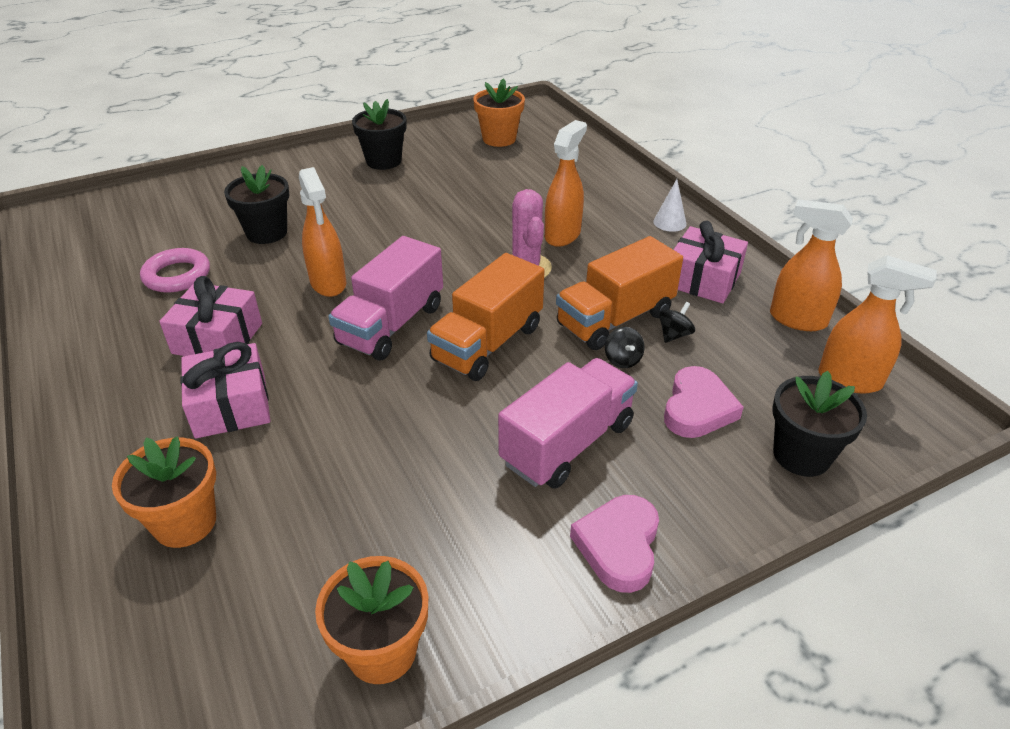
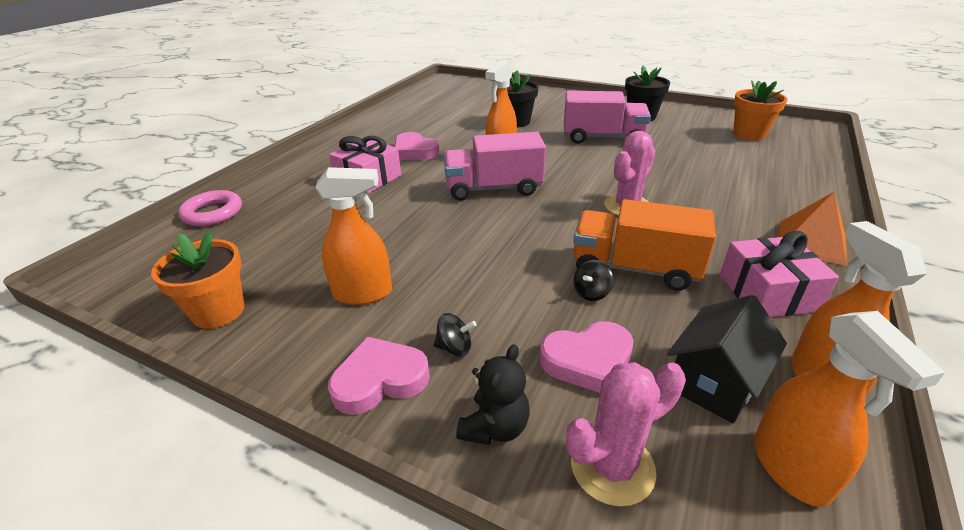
camera: 55 degrees right, 5 degrees down
orange flower pot [112,436,216,548] -> none
pink ring [140,248,210,293] -> pink ring moved to [178,190,242,226]
pink gift [159,276,262,356] -> pink heart [394,132,440,160]
orange truck [427,253,545,381] -> none
pink truck [498,358,638,489] -> pink truck moved to [564,91,651,144]
orange spray bottle [545,120,587,247] -> orange spray bottle moved to [315,167,392,305]
white cone [653,179,686,232] -> orange pyramid [779,192,847,266]
black spinning top [659,302,695,343] -> black spinning top moved to [434,313,476,356]
black flower pot [772,371,867,477] -> pink cactus [566,362,686,507]
none -> black teddy bear [456,344,530,445]
none -> black house [667,295,787,423]

